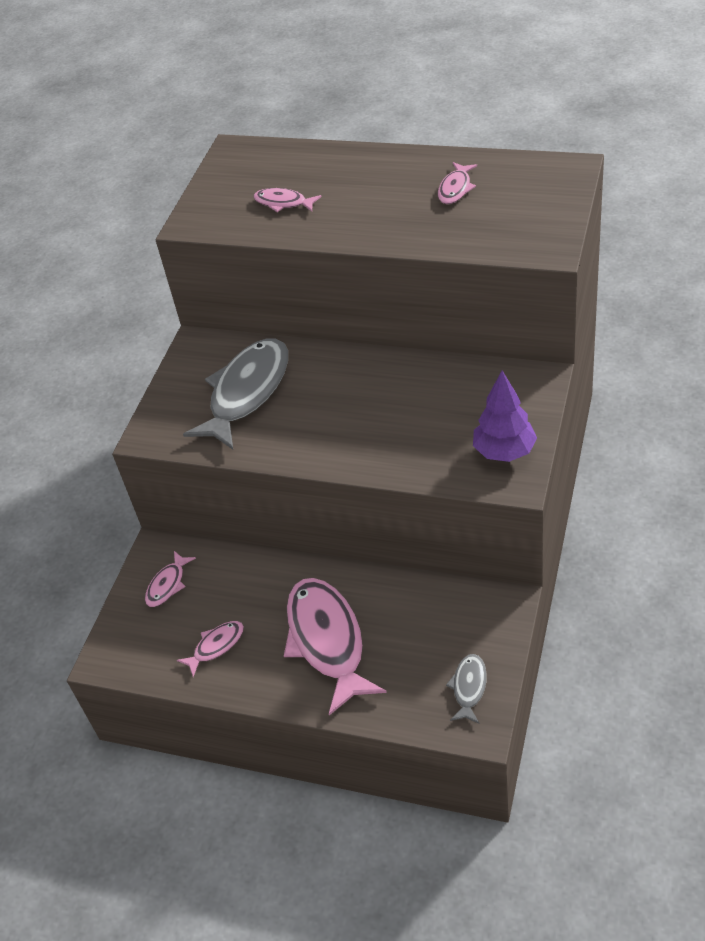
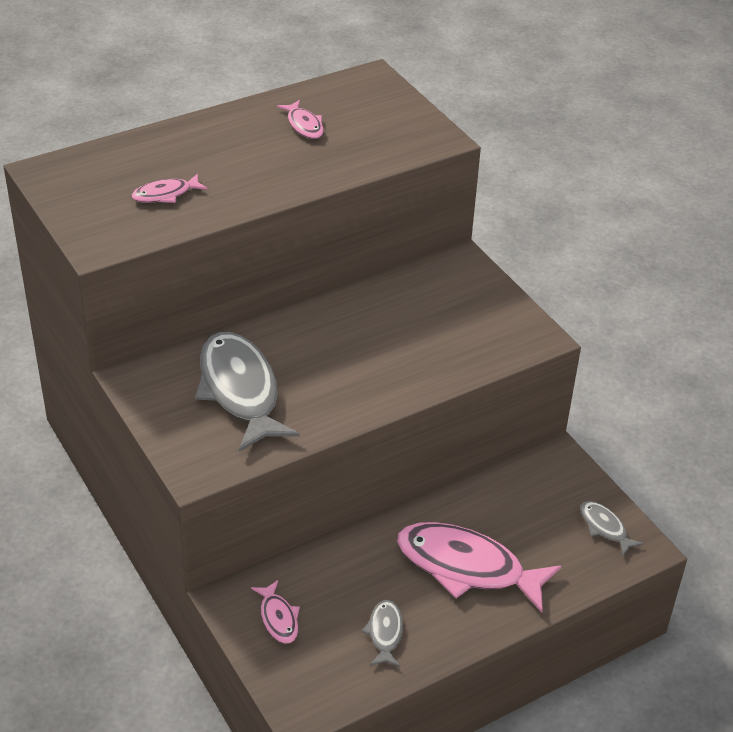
camera: 55 degrees left, 5 degrees down
pink fish [177,621,244,677] -> grey fish [362,600,403,667]
purple tree [473,370,537,462] -> none

